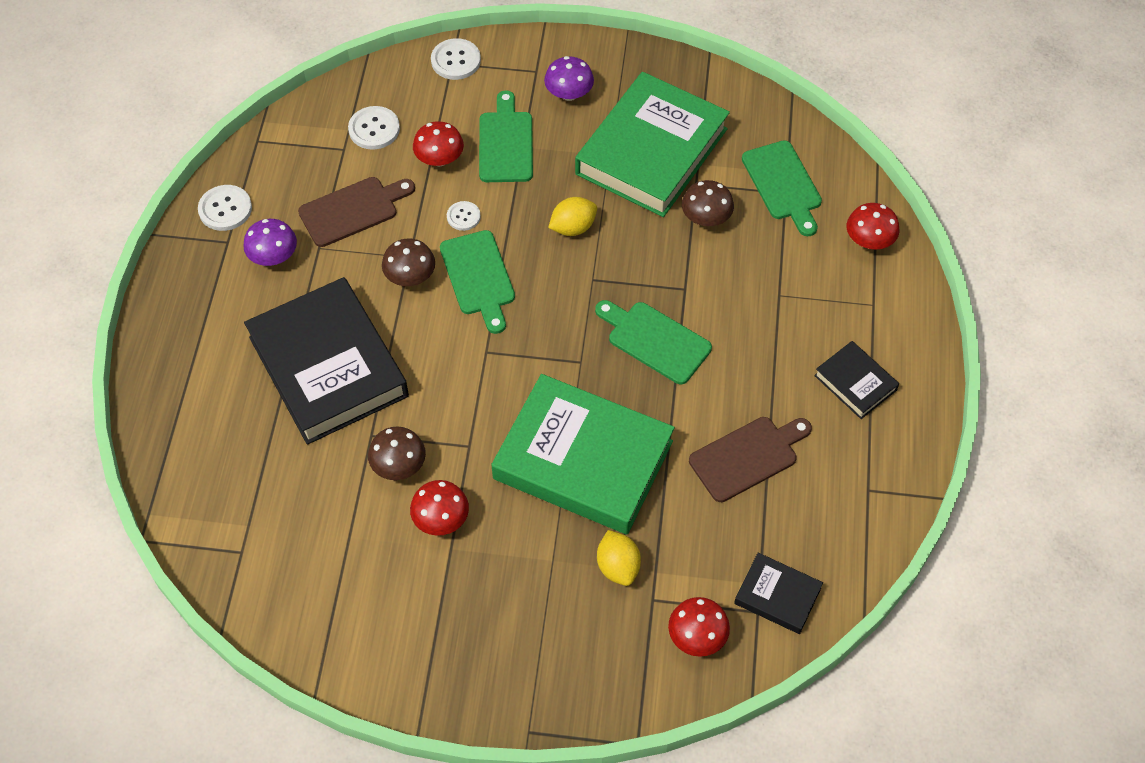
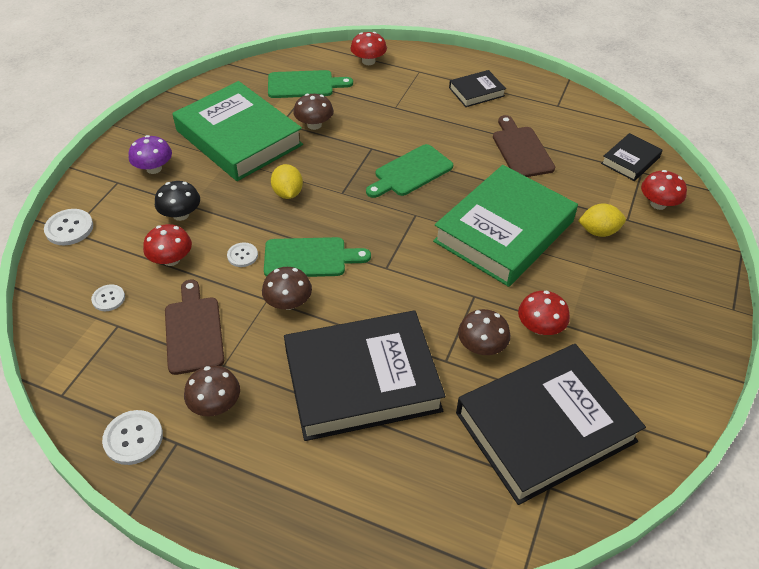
camera: 75 degrees left, 10 degrees down
purple mushroom [243,219,297,266] -> brown mushroom [184,365,240,417]
white button [348,106,400,150] -> white button [91,284,125,311], size x0.64
green cutting board [479,90,533,182] -> black mushroom [155,181,200,221]
none -> black book [456,344,646,505]

